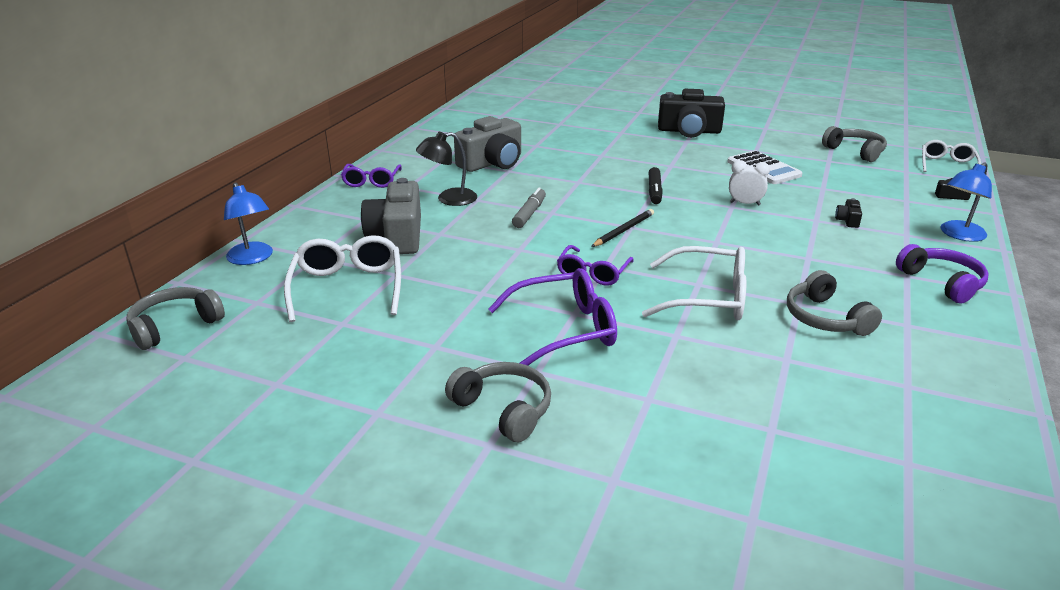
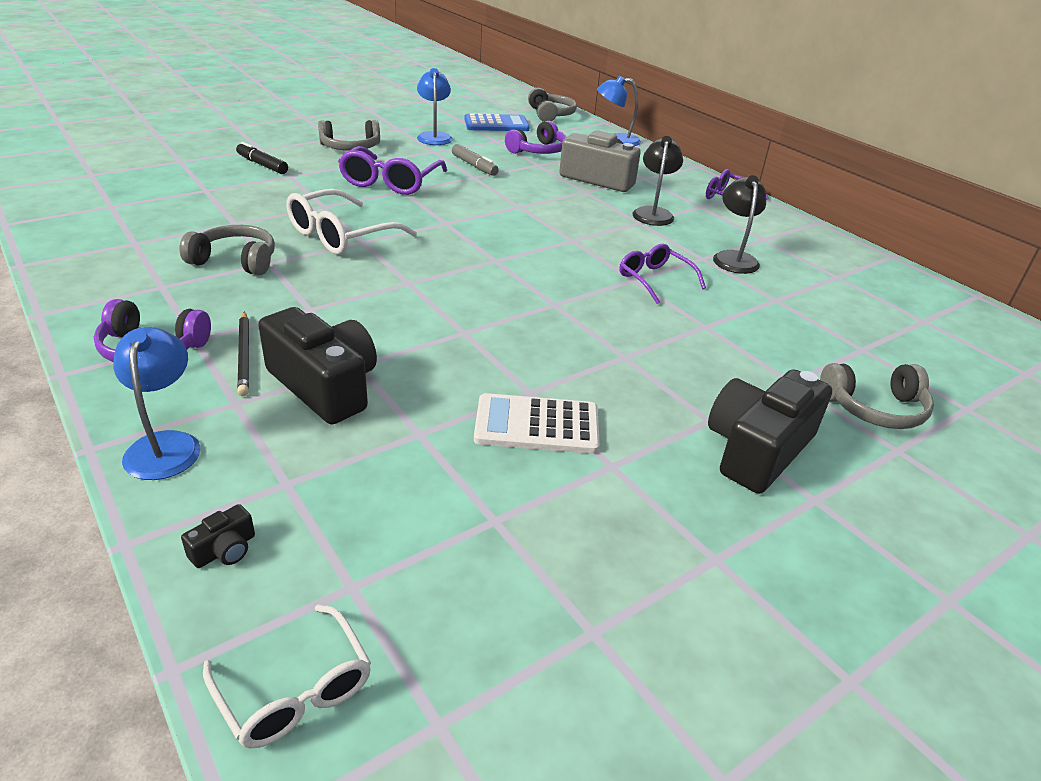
camera: 120 degrees right, 5 degrees up
white glasses [284,235,401,322] -> purple headphones [505,121,566,154]
grey camera [454,116,521,172] -> black lamp [713,175,766,274]
grey marker [512,187,546,228] -> grey marker moved to [452,144,499,176]
purple glasses [557,245,634,286] -> purple glasses moved to [619,244,706,304]
black pencil [591,209,654,247] -> black pencil moved to [237,311,249,396]
black marker [648,167,663,204] -> black marker moved to [236,142,288,174]
white clock [729,160,770,206] -> none
grey headphones [822,126,887,162] -> grey headphones moved to [820,363,934,429]
black camera [835,198,862,228] -> black camera [258,307,377,425], size x2.46
none -> blue lamp [417,68,453,145]
none -> blue calculator [464,113,530,131]

